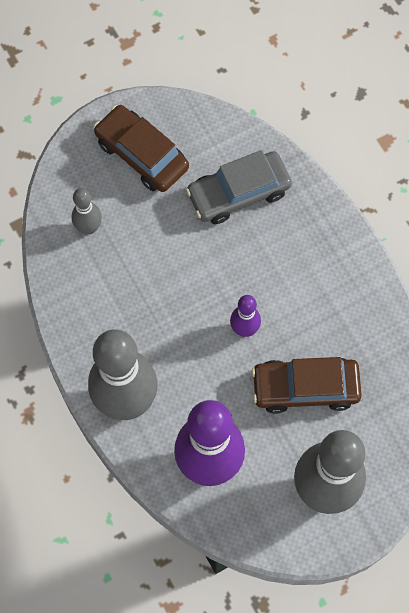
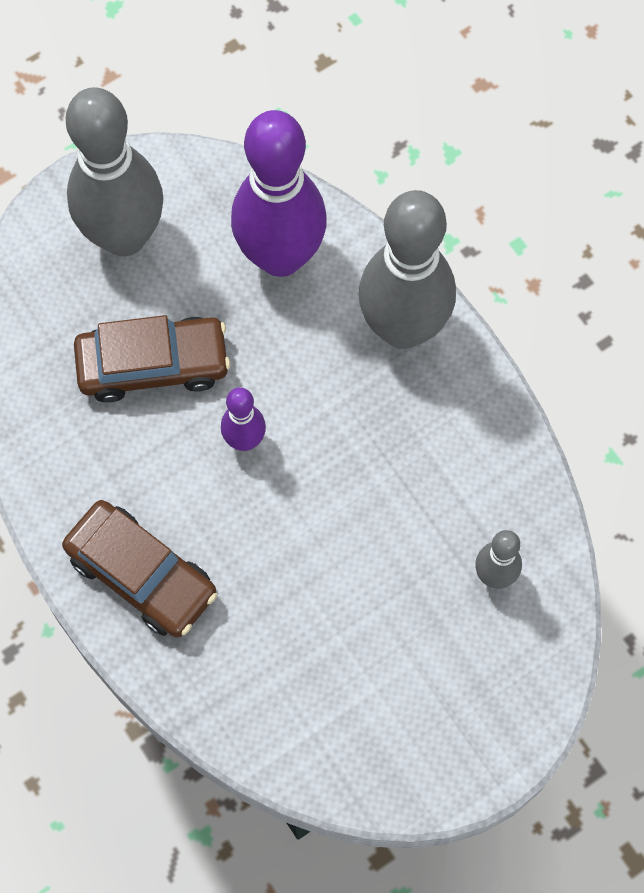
camera: 175 degrees right, 0 degrees up
brown car [94,105,189,192] -> brown car moved to [62,500,217,637]
grey car [186,150,292,224] -> none

